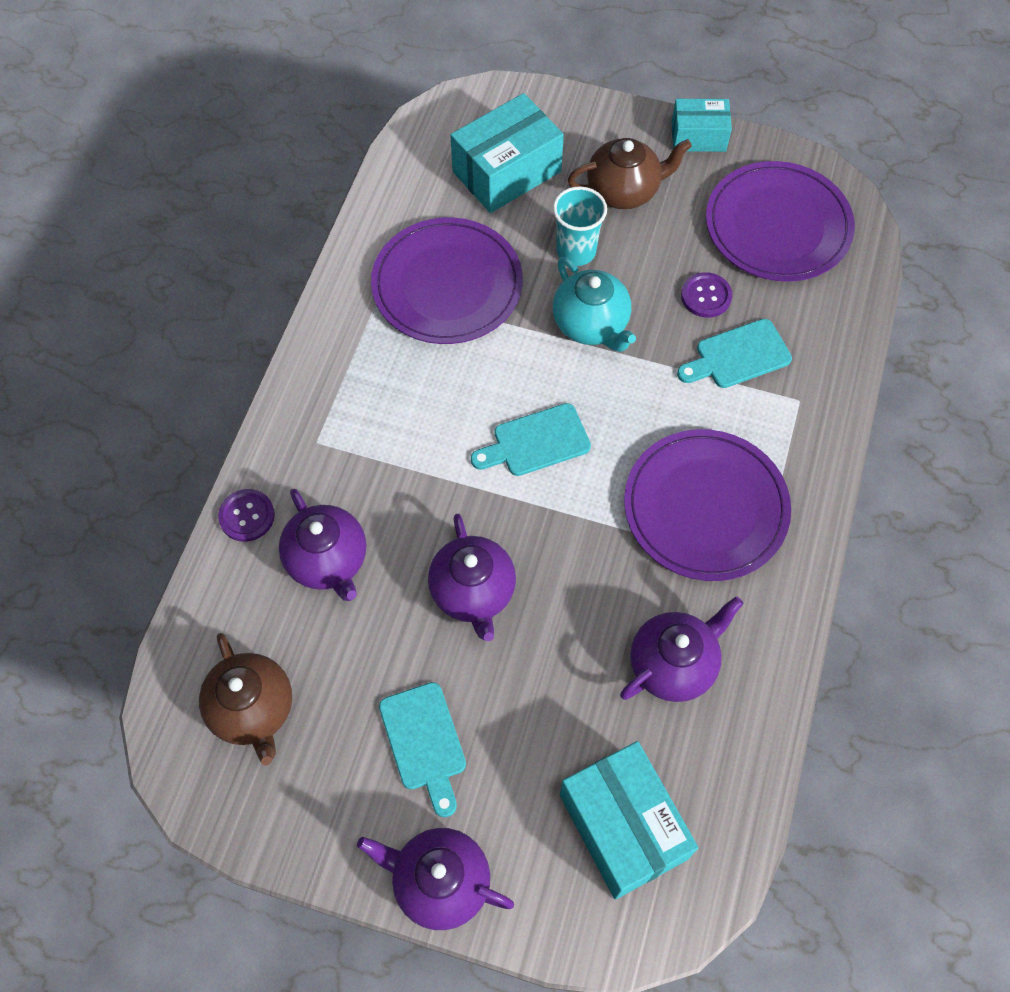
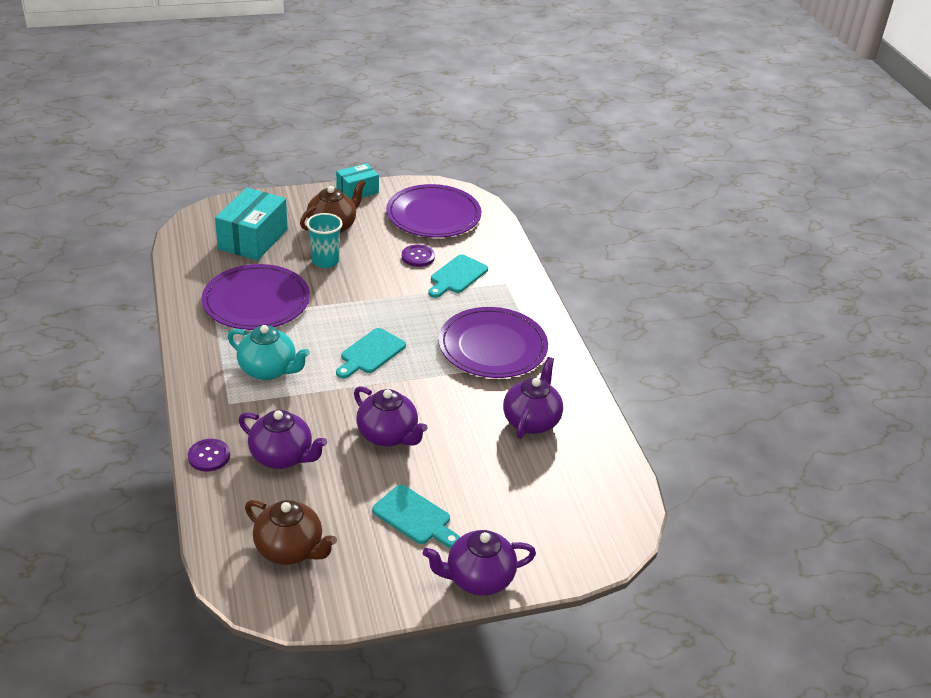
camera: 35 degrees left, 25 degrees down
turquoise teapot [553,257,636,352] -> turquoise teapot moved to [228,325,310,380]
turquoise box [560,741,698,900] -> none

